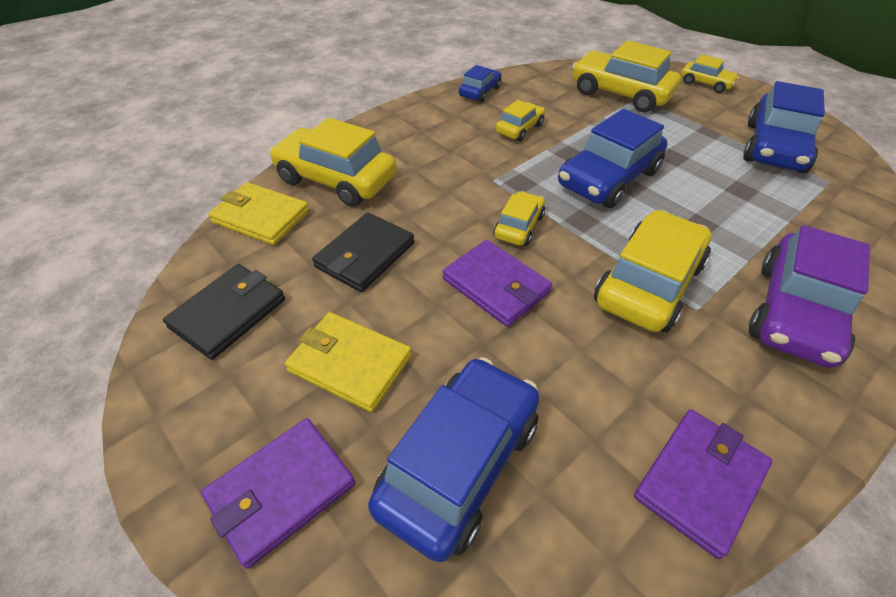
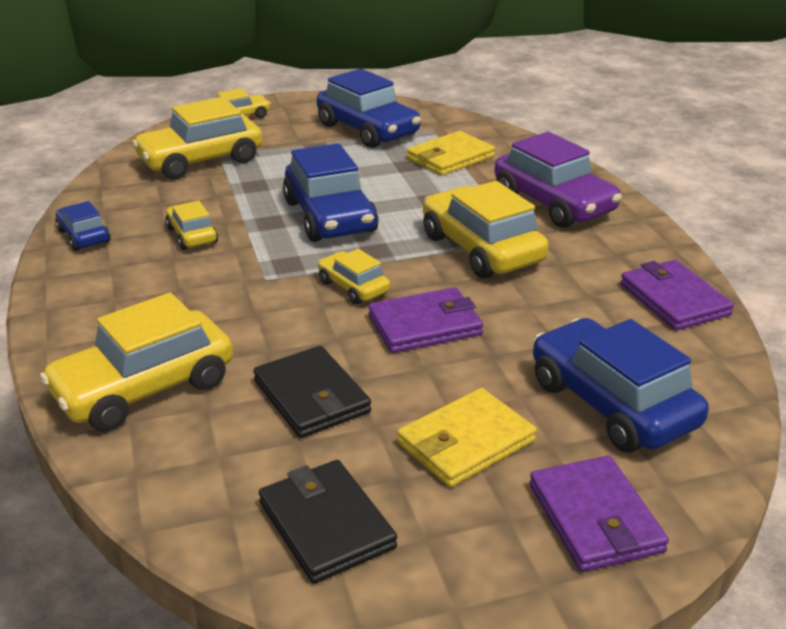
camera: 65 degrees left, 15 degrees down
yellow wallet [208,182,309,245] -> yellow wallet moved to [407,131,495,176]

